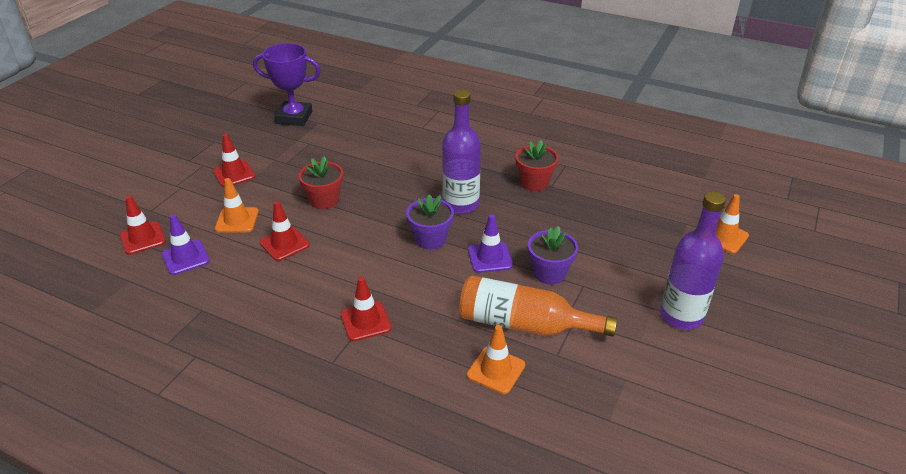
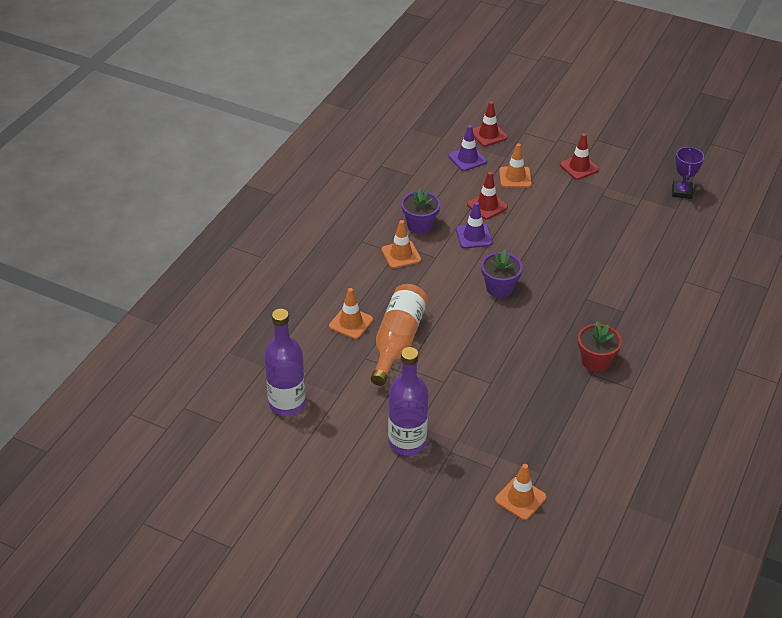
camera: 90 degrees right, 5 degrees up
purple trophy [253,43,321,126] -> purple trophy [672,147,704,199], size x0.66
red flower pot [298,156,343,209] -> none
red traffic cone [341,277,392,341] -> orange traffic cone [381,220,421,269]
purple bottle [442,90,481,214] -> purple bottle moved to [264,309,306,416]
purple traffic cone [468,214,513,273] -> purple traffic cone moved to [456,202,493,248]
purple flower pot [528,226,578,285] -> purple flower pot moved to [401,188,440,234]

